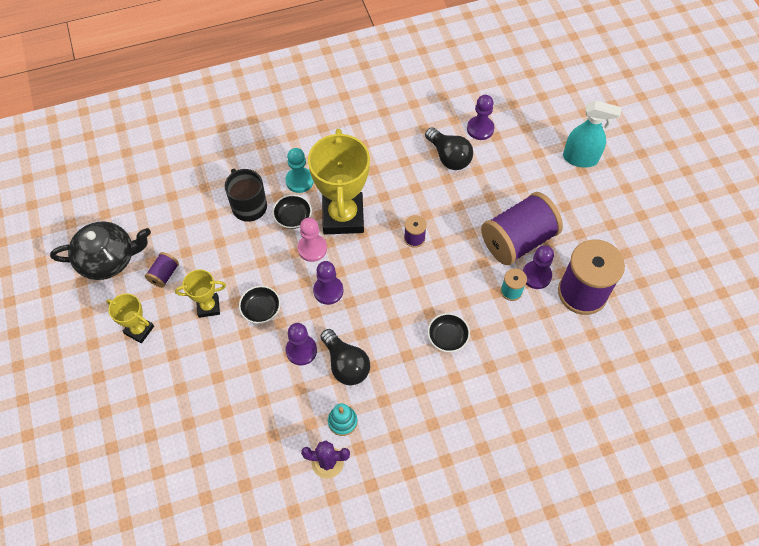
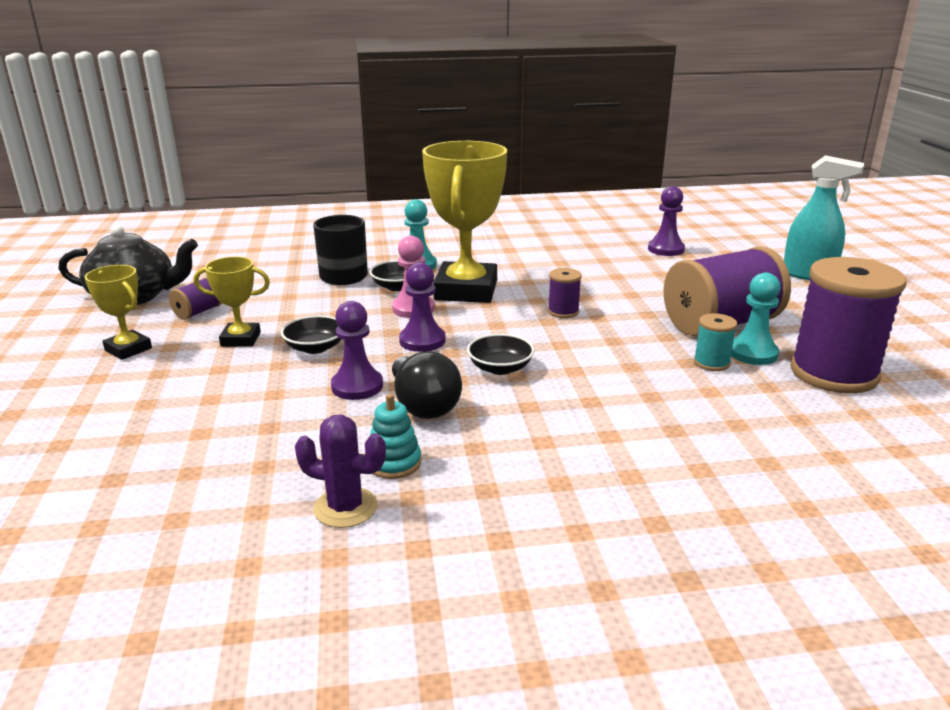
camera: 10 degrees right, 35 degrees down
black light bulb [425,127,473,170] -> none
black bowl [428,313,470,352] -> black bowl moved to [467,334,535,375]
purple pawn [523,245,554,289] -> turquoise pawn [731,273,781,365]

